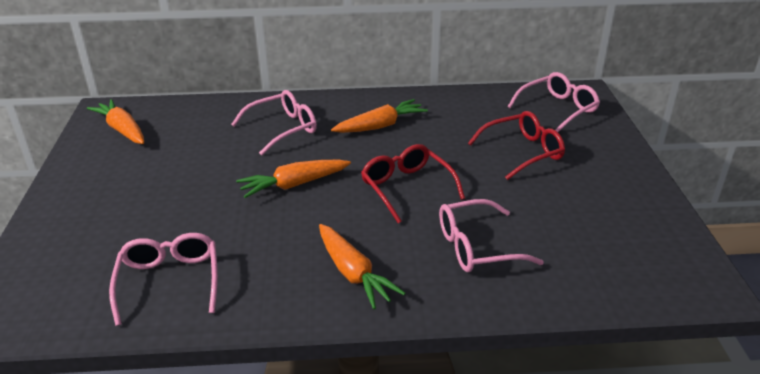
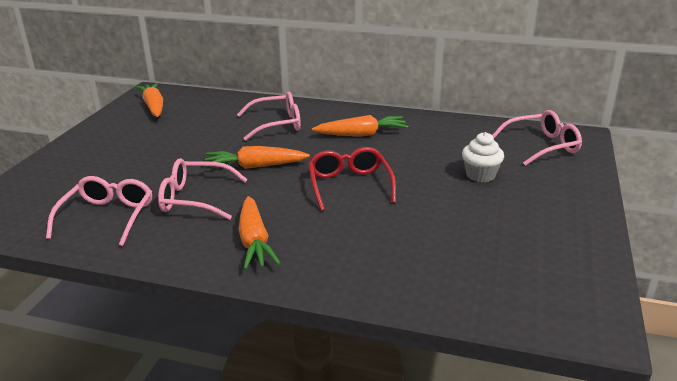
camera: 20 degrees right, 5 degrees down
pink glasses [439,199,544,272] -> pink glasses moved to [158,158,248,220]
red glasses [468,111,565,180] -> white cupcake [462,132,504,183]

